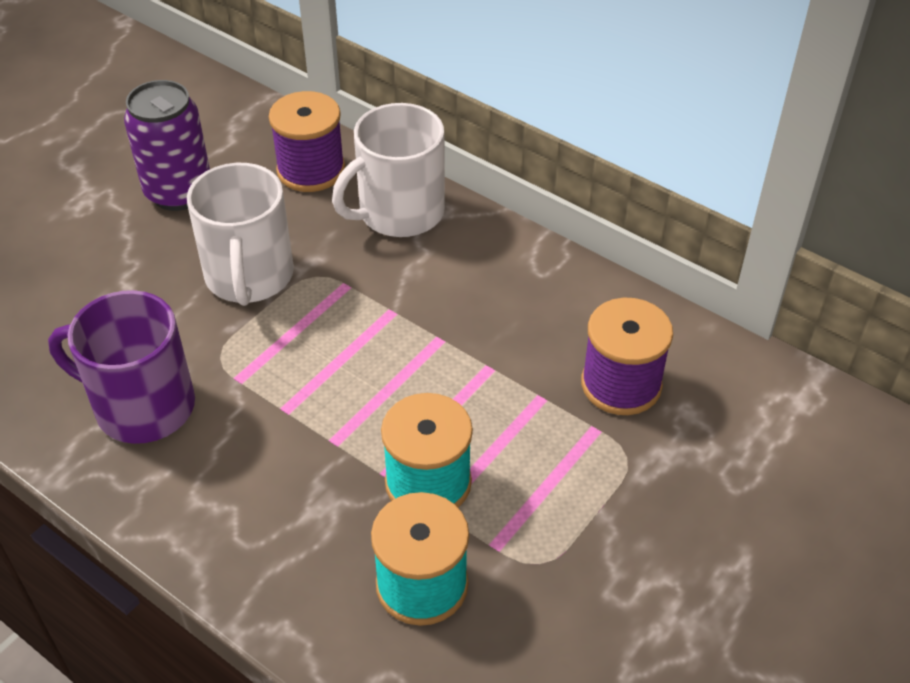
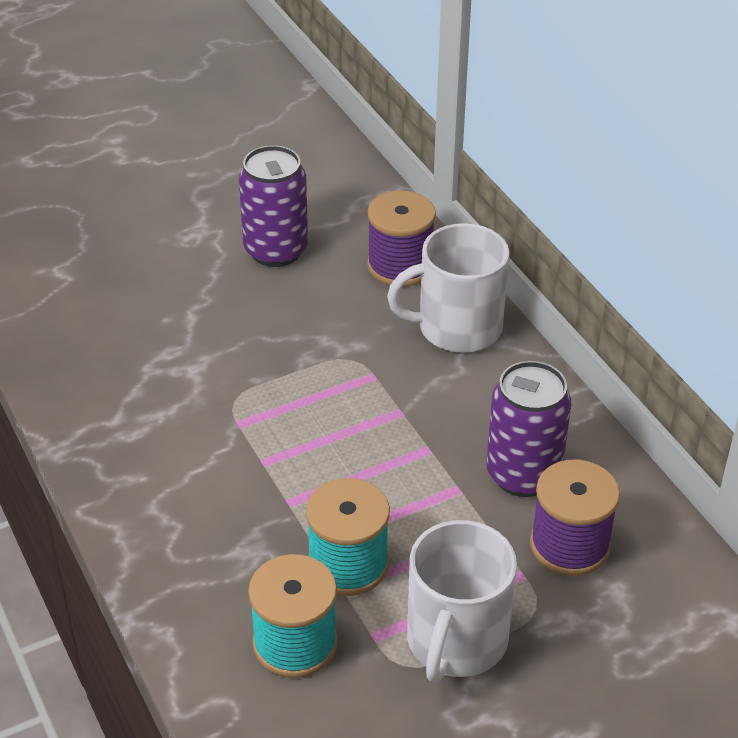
camera: 25 degrees right, 5 degrees down
purple mug [48,290,195,444] -> none
white mug [187,163,294,306] -> white mug moved to [407,520,517,683]
none -> purple can [486,361,571,497]

